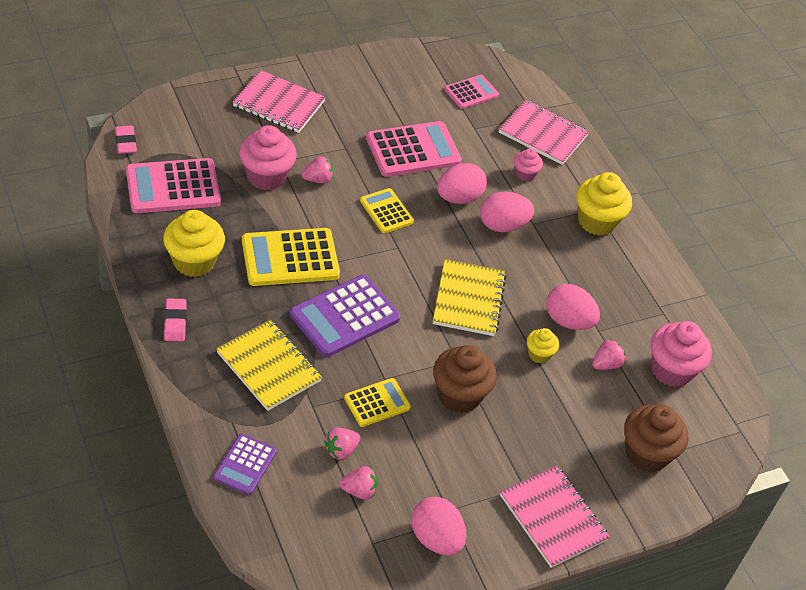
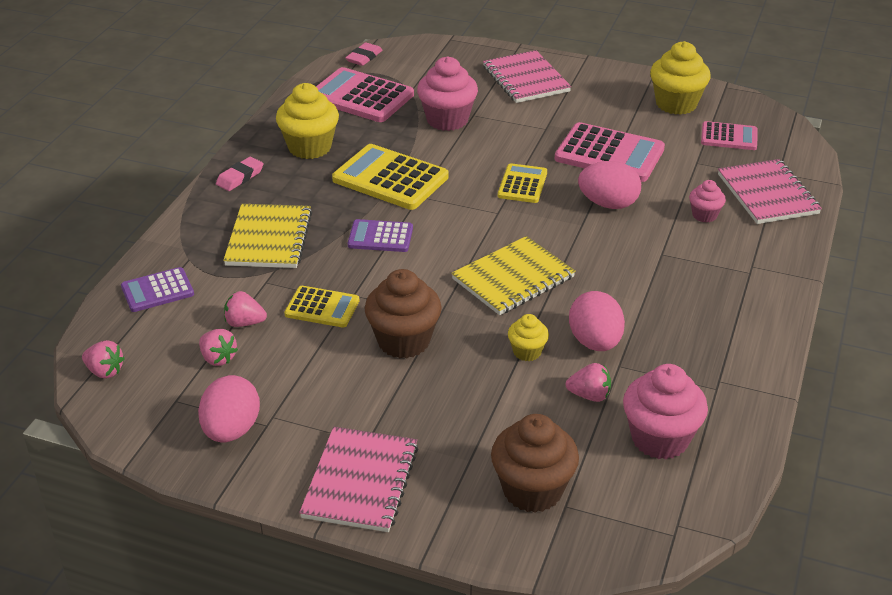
camera: 50 degrees right, 10 degrees down
purple calculator [290,275,401,357] -> purple calculator [348,219,413,252], size x0.58
pink strawberry [301,156,333,183] -> pink strawberry moved to [82,340,125,379]
pink egg [480,192,534,232] -> none
yellow cupcake [576,172,632,236] -> yellow cupcake moved to [650,41,711,115]

